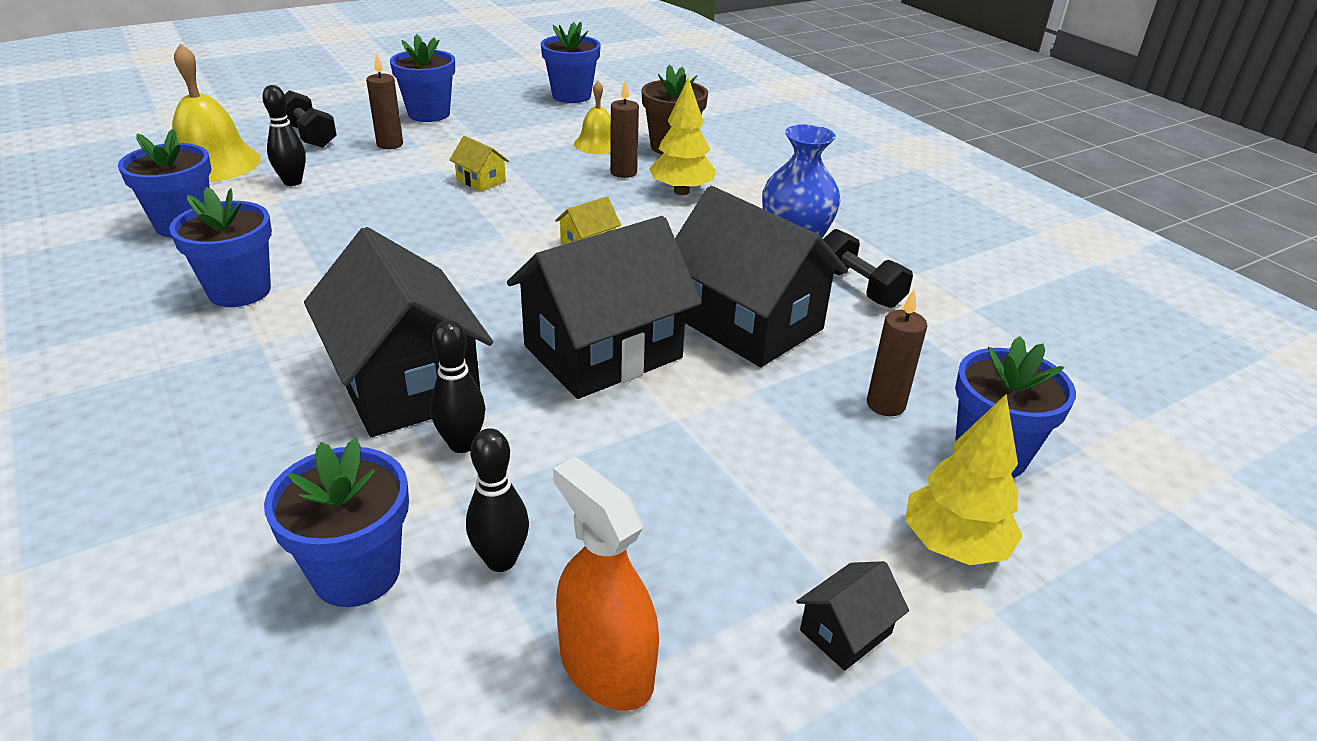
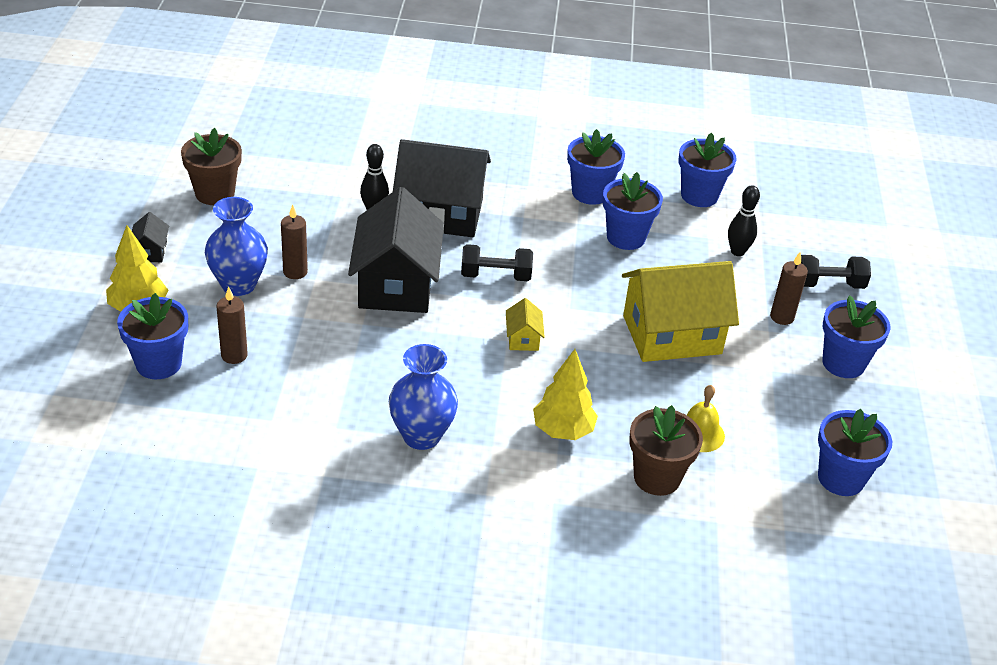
camera: 125 degrees right, 5 degrees up
yellow bell [172,43,261,182] -> none
blue flower pot [264,438,409,607] -> blue flower pot moved to [603,172,663,250]
yellow house [450,136,509,192] -> yellow house [622,261,739,362], size x2.42
black bowling pin [466,428,529,572] -> none
orange spray bottle [553,457,659,711] -> brown flower pot [181,128,242,205]
brown candle [610,81,639,178] -> brown candle moved to [281,204,308,279]
black house [675,186,848,367] -> none
black dumbbell [823,229,913,308] -> black dumbbell moved to [461,244,533,281]
none -> blue vase [205,197,268,296]

